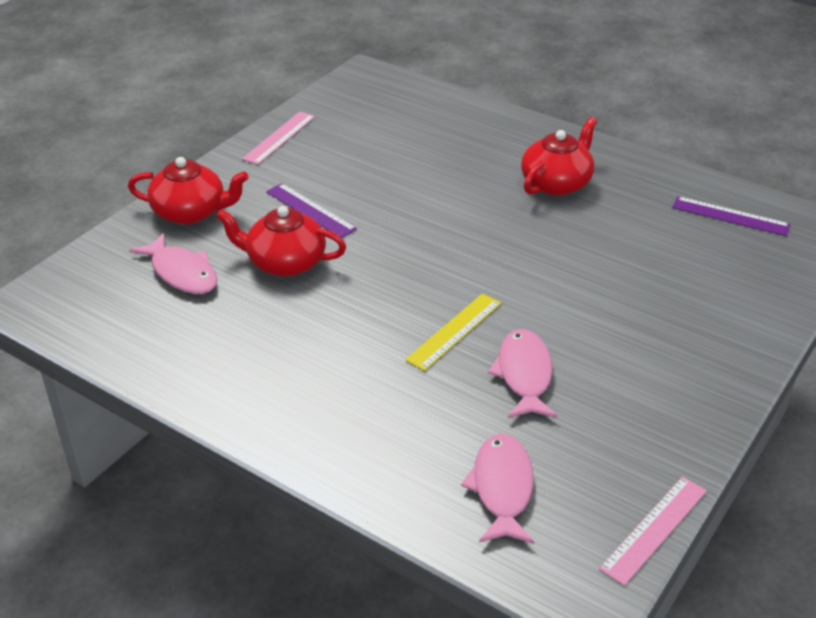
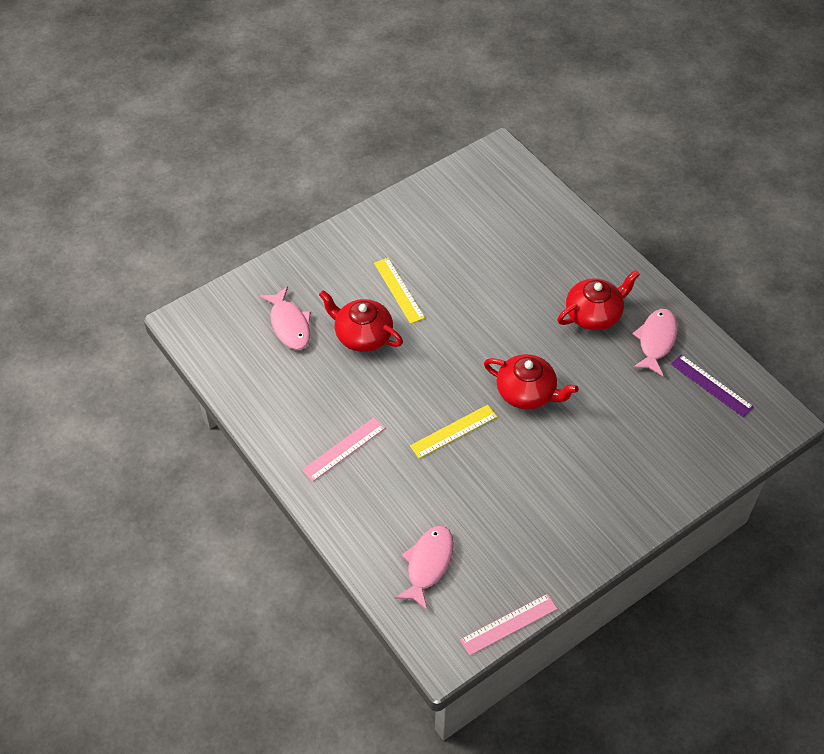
camera: 20 degrees right, 15 degrees up
red teapot [128,157,249,224] -> red teapot moved to [484,354,579,409]
pink ruler [242,112,315,165] -> pink ruler moved to [302,417,385,481]
purple ruler [266,183,357,238] -> yellow ruler [374,258,425,324]
pink fish [488,329,557,418] -> pink fish moved to [632,309,678,376]

